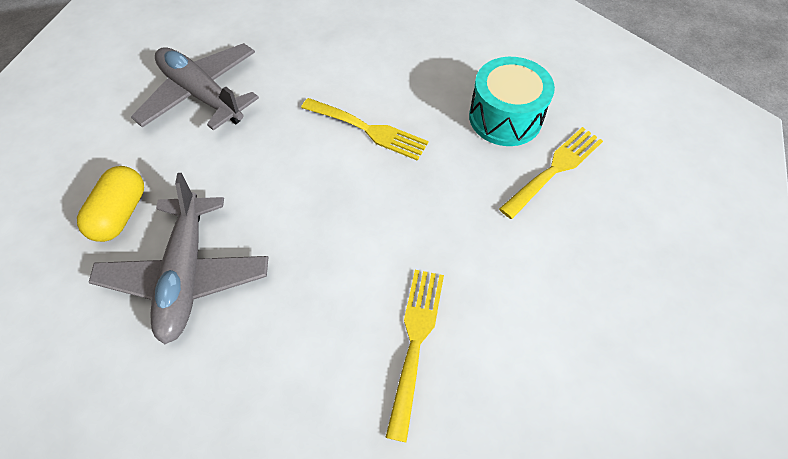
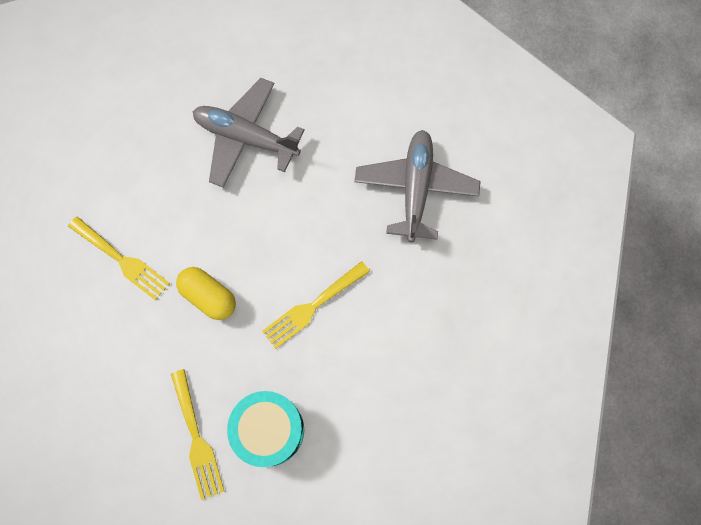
camera: 115 degrees right, 15 degrees up
yellow capsule [77,166,144,242] -> yellow capsule moved to [176,267,236,320]
grey plane [131,43,259,131] -> grey plane turned 60 degrees counterclockwise [354,130,481,243]

